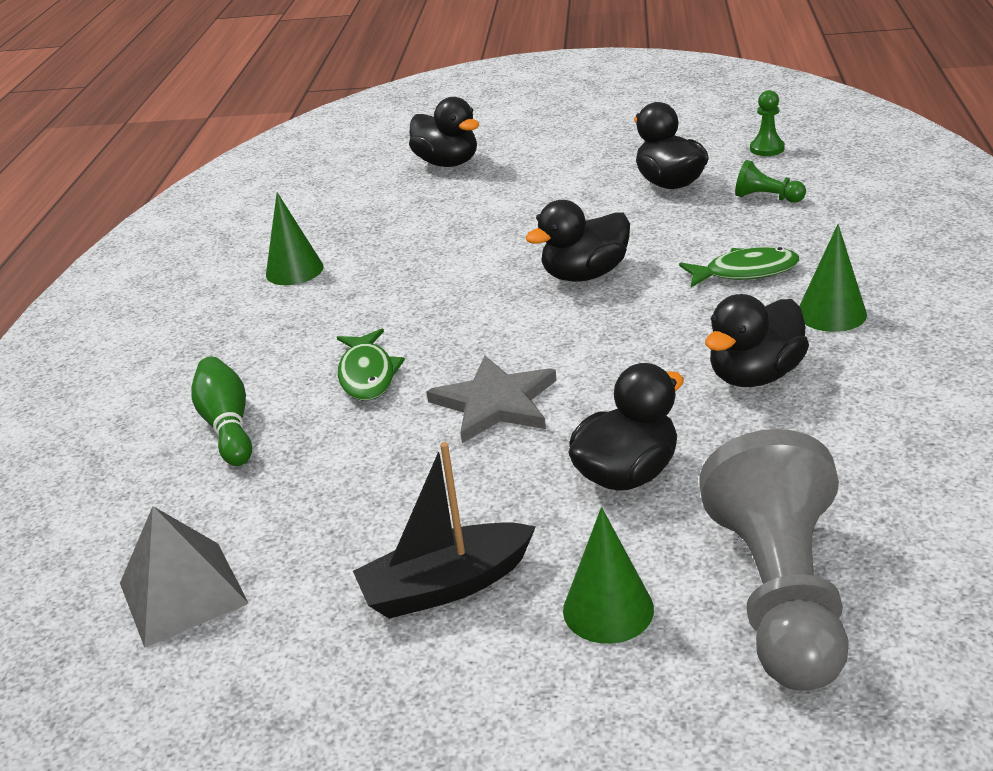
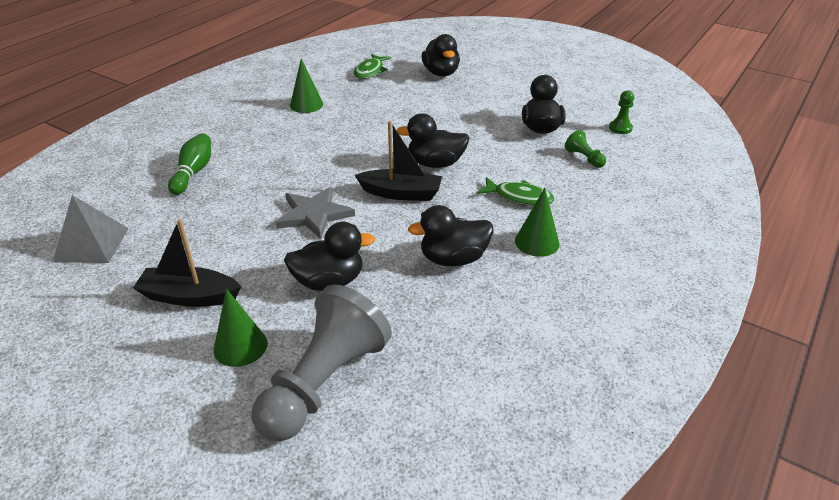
camera: 25 degrees right, 5 degrees up
green fish [337,329,405,400] -> green fish moved to [354,54,391,79]
none -> black boat [355,121,442,201]

